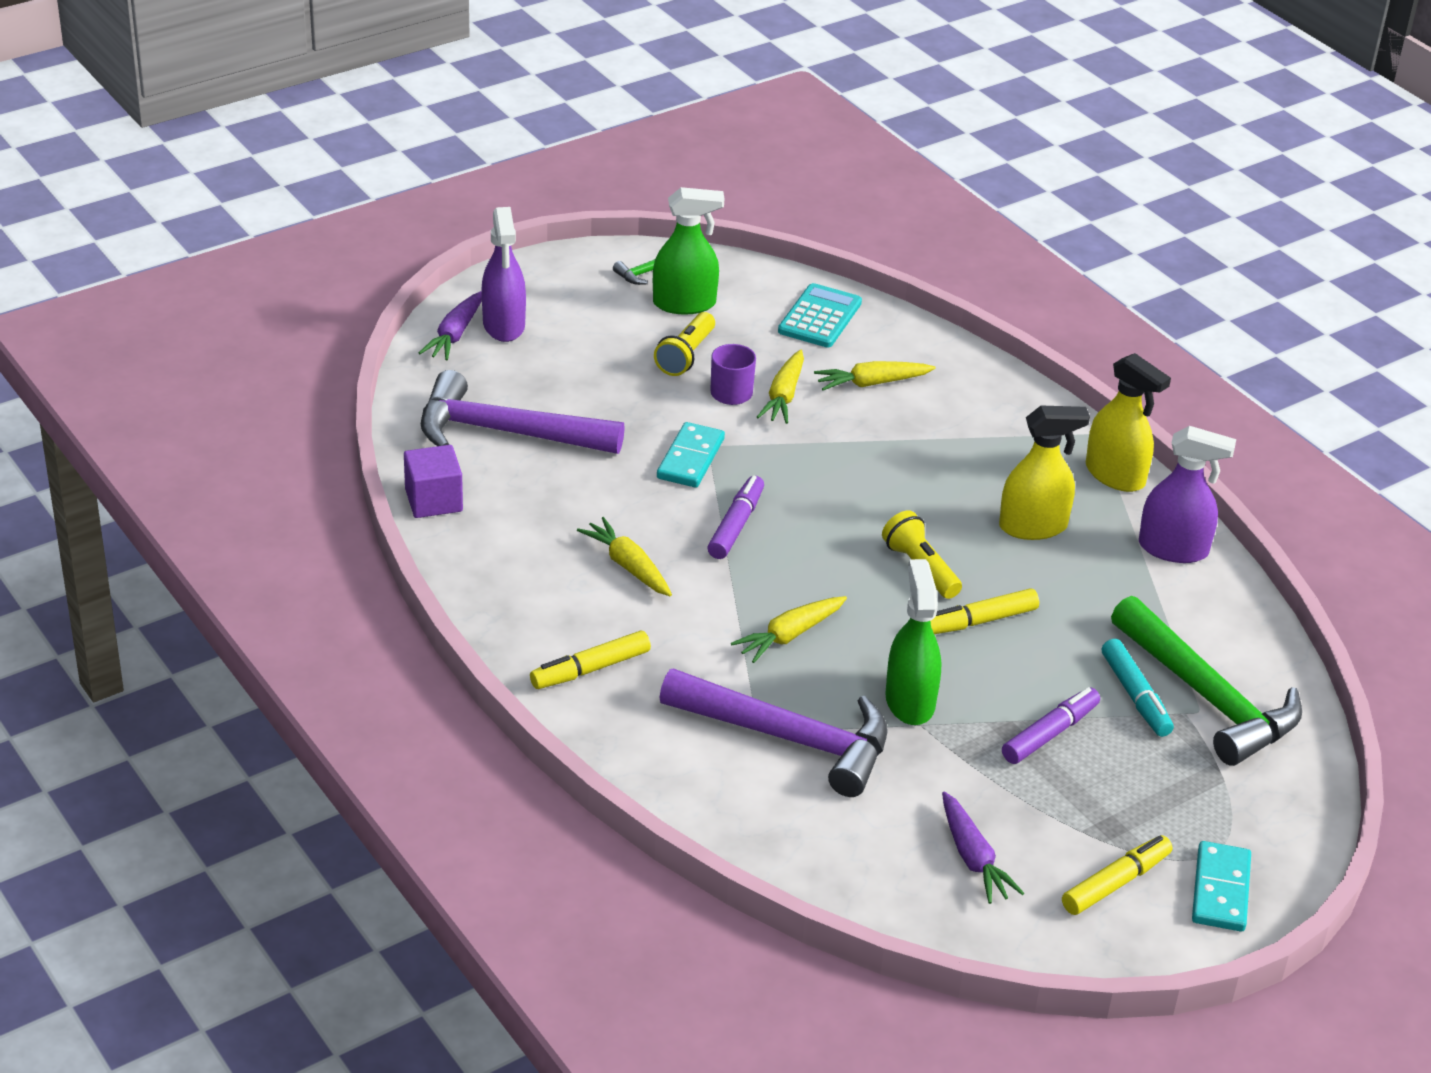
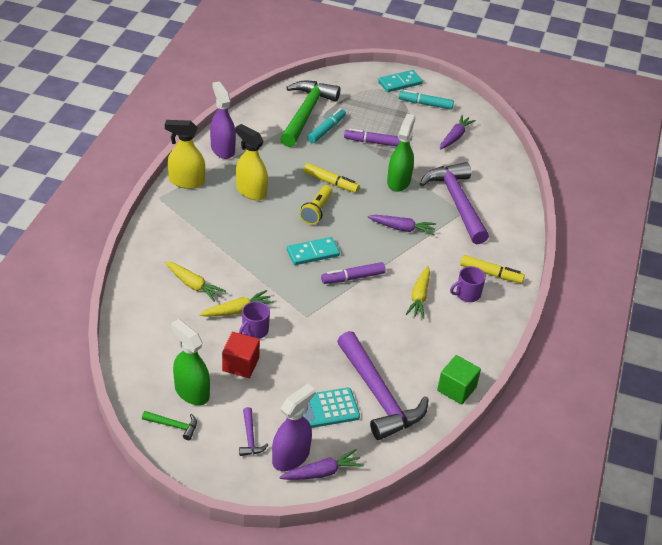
camera: 130 degrees left, 5 degrees up
purple cube [404,445,463,518] -> green cube [437,355,481,405]
yellow flashlight [654,312,715,376] -> red cube [222,332,260,378]
turquoise domino [657,422,725,488] -> turquoise domino moved to [287,237,340,265]
yellow carrot [731,596,847,663] -> purple carrot [367,215,436,235]
turquoise calculator [778,283,862,347] -> turquoise calculator moved to [303,388,360,428]
green spray bottle [885,559,941,725] -> green spray bottle turned 150 degrees clockwise [387,114,416,192]
yellow marker [1062,835,1172,915] -> turquoise marker [399,90,454,110]
yellow spray bottle [1086,353,1171,492] -> yellow spray bottle turned 90 degrees counterclockwise [165,120,205,189]
none -> purple hammer [239,407,268,456]
none -> purple mug [450,266,486,302]

